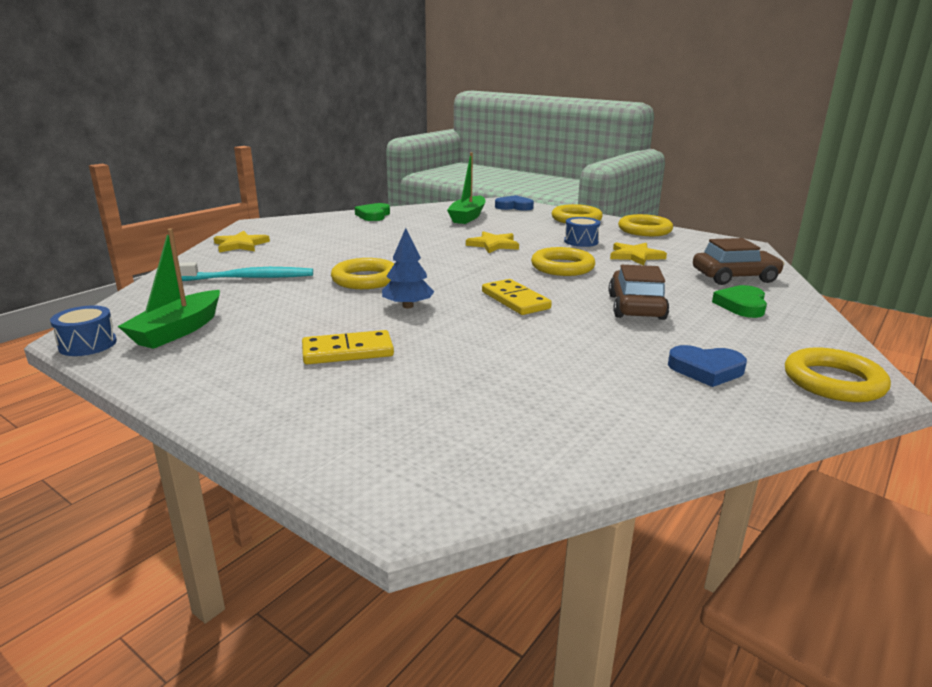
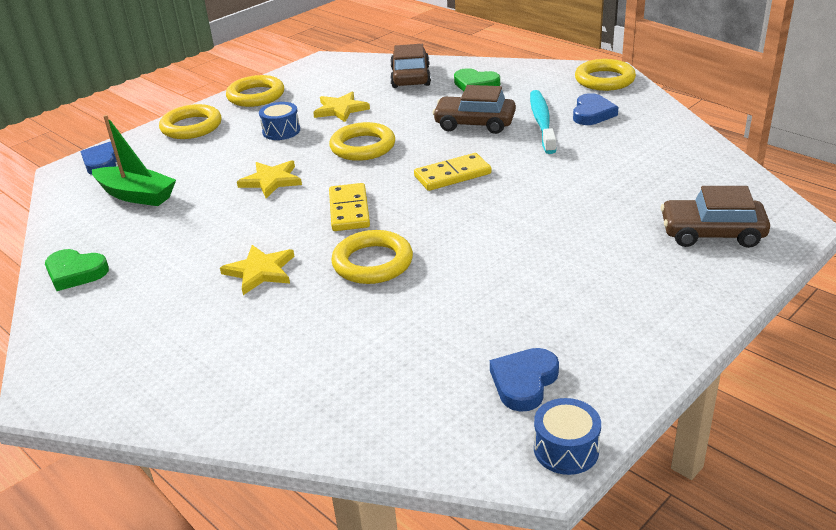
camera: 80 degrees left, 10 degrees up
green boat [118,228,220,349] -> blue heart [490,348,559,412]
turquoise toothbrush [179,262,313,281] -> turquoise toothbrush moved to [530,90,556,154]
yellow star [214,231,270,253] -> yellow star moved to [220,245,294,295]
yellow domino [302,330,394,364] -> yellow domino moved to [329,183,370,231]
blue tree [382,228,435,308] -> none
none -> brown car [661,186,770,248]

